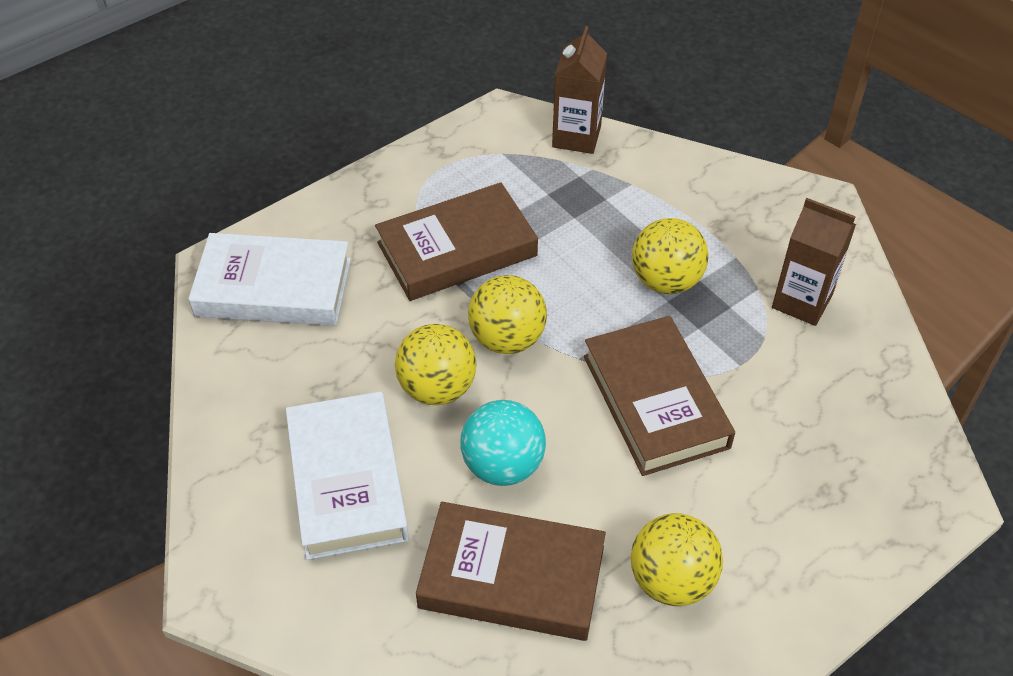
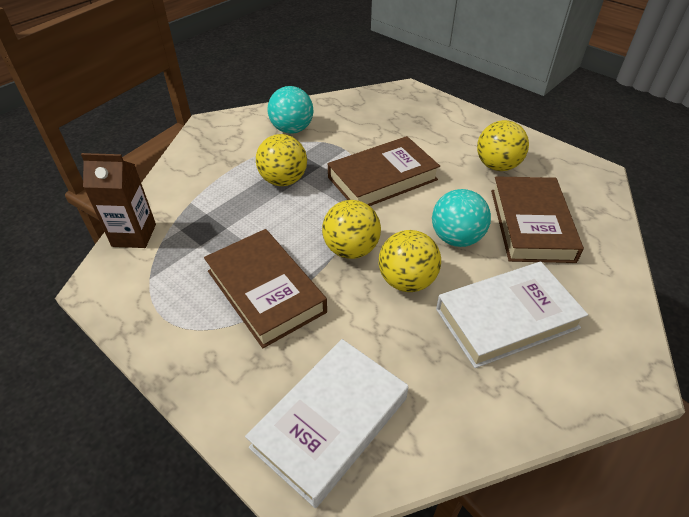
camera: 100 degrees left, 5 degrees down
white book [188,233,351,326] -> white book turned 45 degrees clockwise [245,339,408,508]
brown carton [772,198,856,326] -> turquoise ball [268,86,314,134]

